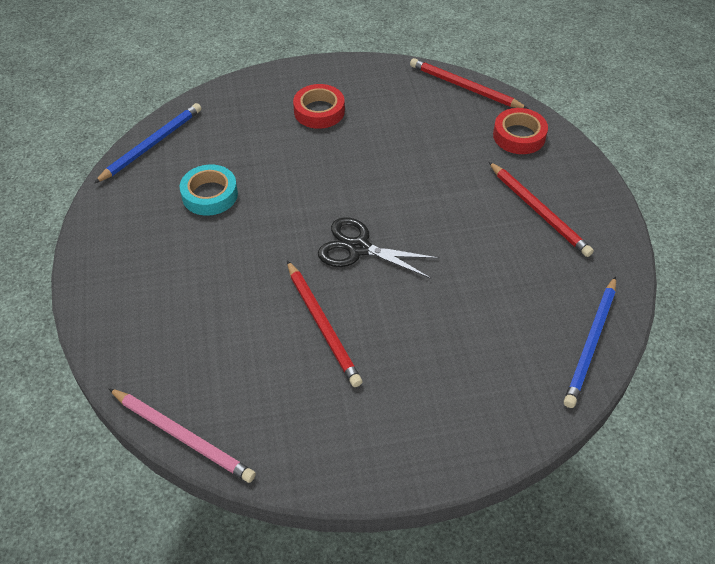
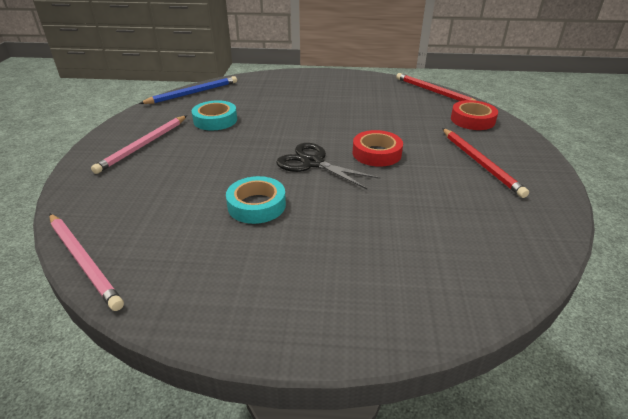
camera: 15 degrees right, 15 degrees down
red pencil [287,260,362,387] -> turquoise tape [226,176,286,224]
red tape [293,84,345,129] -> red tape moved to [353,130,403,167]
blue pencil [564,276,616,408] -> none
none -> pink pencil [91,116,187,174]

